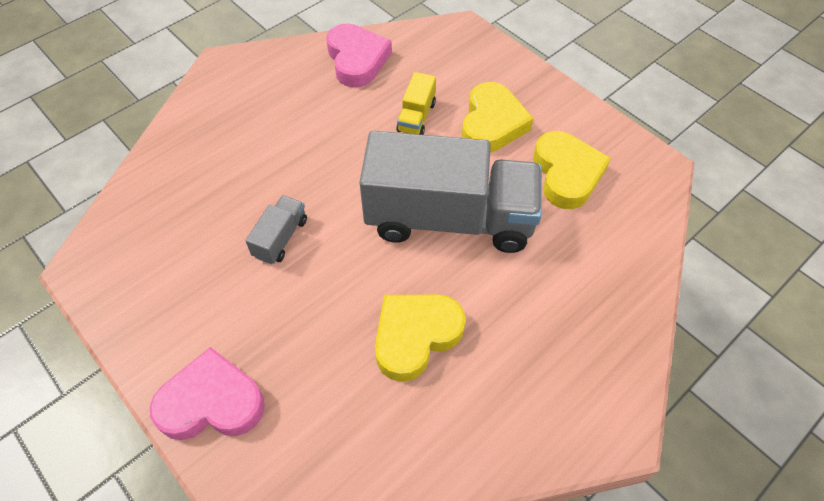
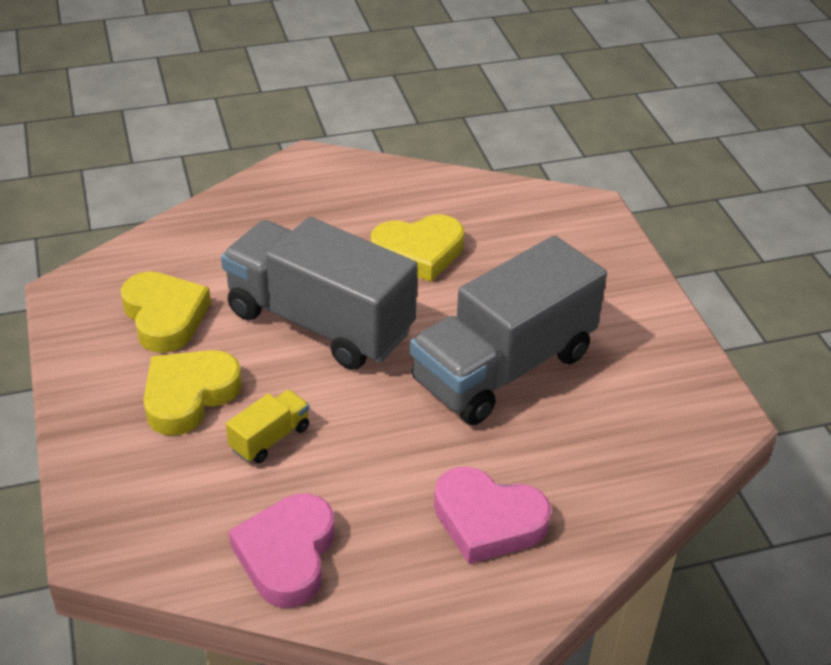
camera: 155 degrees left, 15 degrees down
pink heart [150,347,265,440] -> pink heart moved to [434,467,551,564]
grey truck [245,195,307,264] -> grey truck [410,236,607,425], size x2.48
yellow heart [534,131,611,209] -> yellow heart turned 135 degrees clockwise [121,271,211,353]

